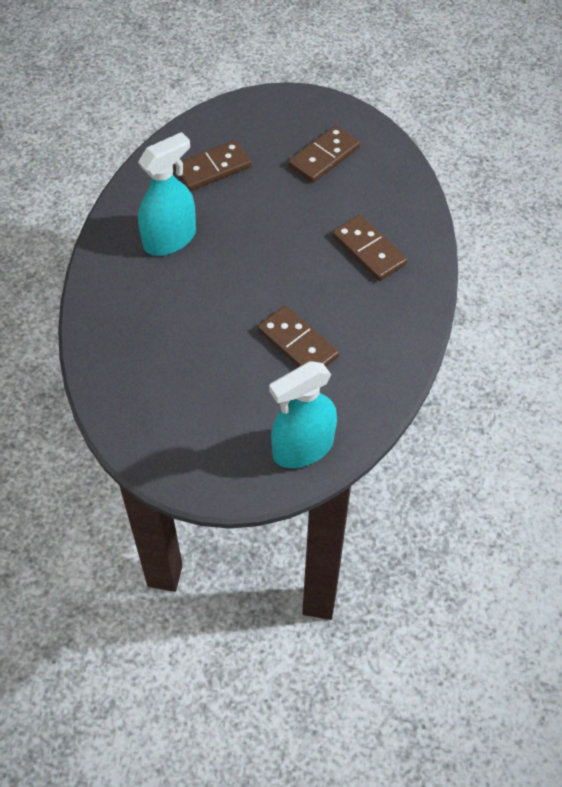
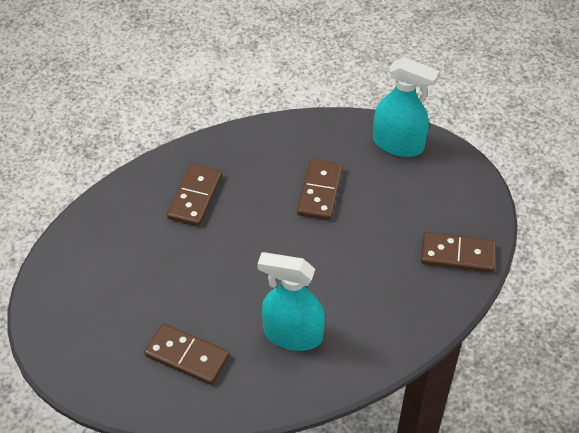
camera: 125 degrees left, 5 degrees down
brown domino [288,125,360,183] -> brown domino moved to [421,232,496,273]

